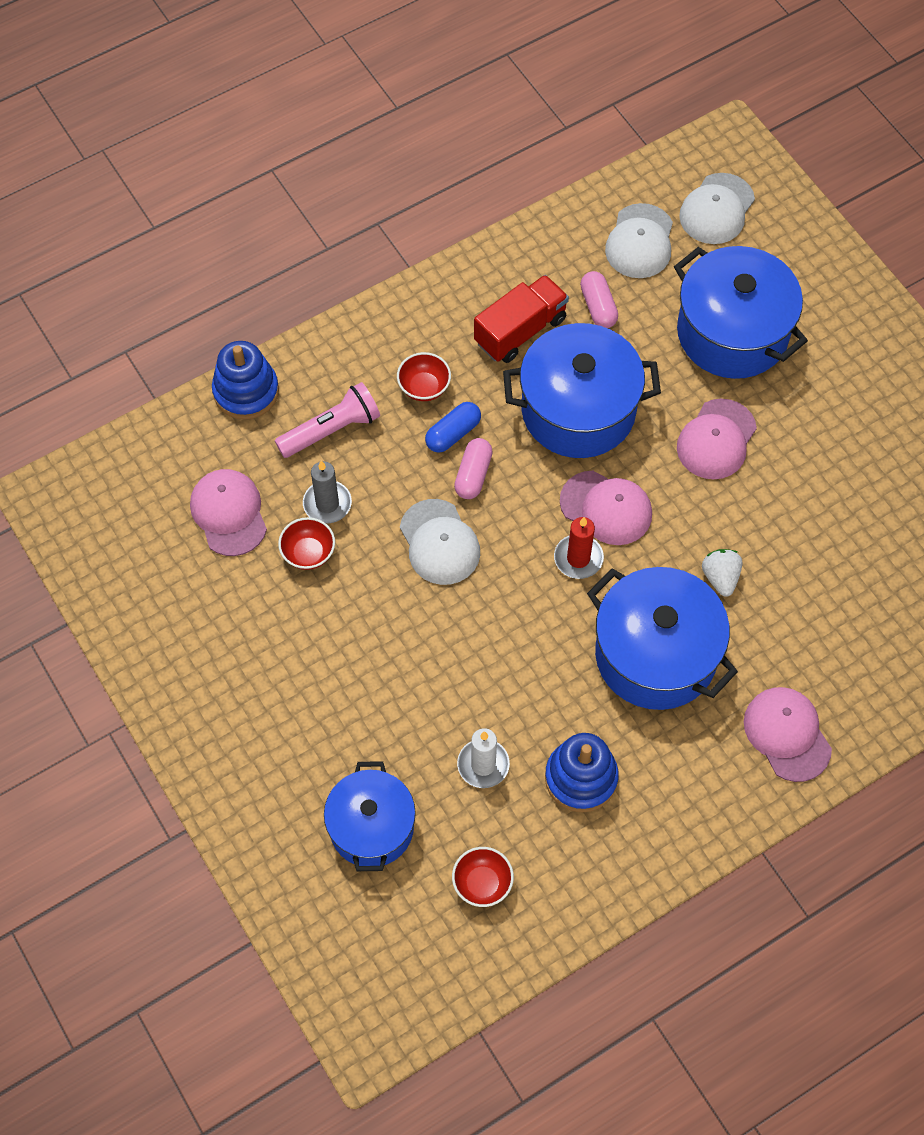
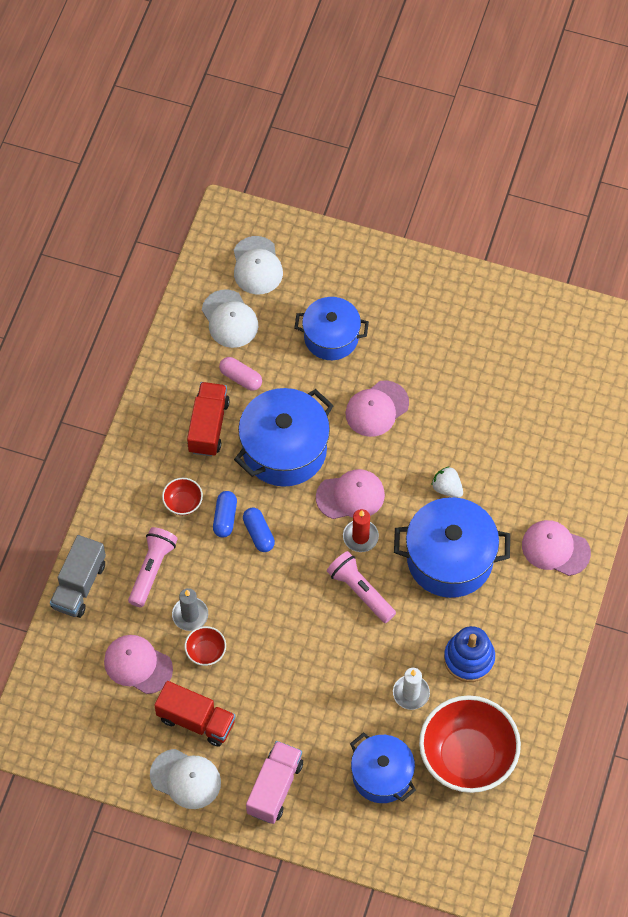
camera: 40 degrees left, 0 degrees up
blue stacking toy [212,341,279,420] -> grey truck [50,535,106,618]
white cap [400,499,480,585] -> white cap moved to [150,749,221,809]
red bowl [452,847,514,907] -> red bowl [419,695,521,793], size x2.35
pink capsule [454,438,493,499] -> blue capsule [243,508,275,552]
blue pot [674,246,808,379] -> blue pot [294,297,369,360], size x0.66
pink cap [677,399,757,479] -> pink cap turned 60 degrees clockwise [346,380,409,437]
none -> red truck [154,681,236,747]
none -> pink truck [246,741,303,824]
none -> pink flashlight [327,551,396,623]

